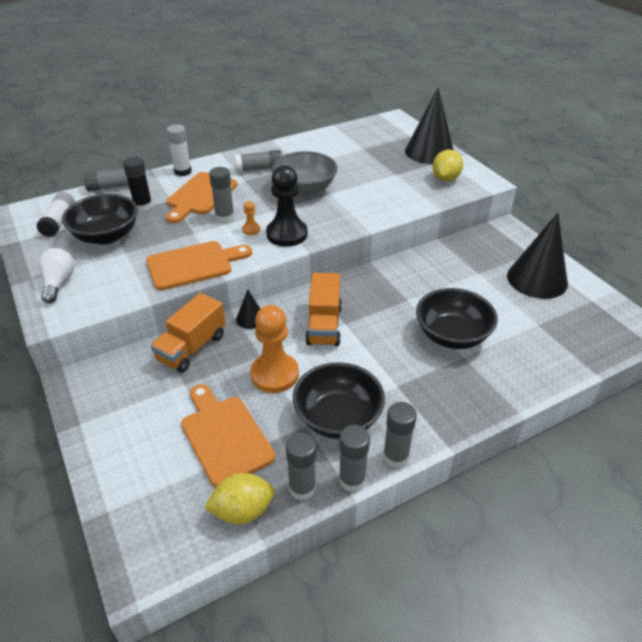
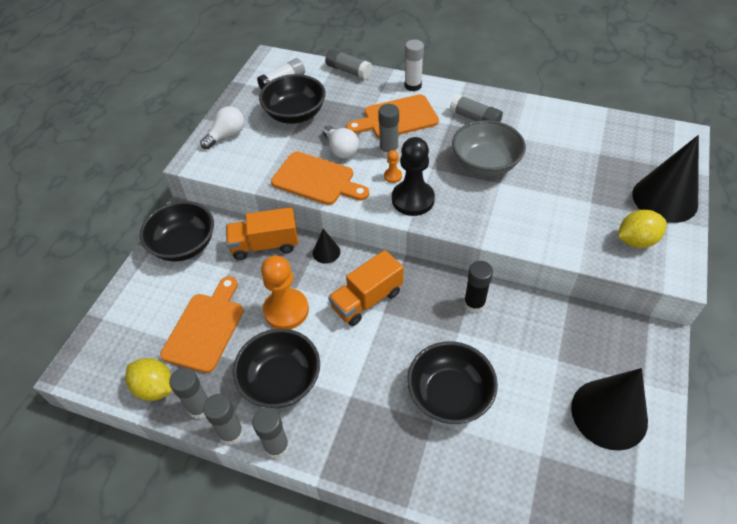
camera: 50 degrees right, 10 degrees up
black glue stick [123,156,153,212] -> black glue stick moved to [464,261,493,313]
none -> black bowl [140,201,214,262]
none -> white light bulb [323,125,359,159]

